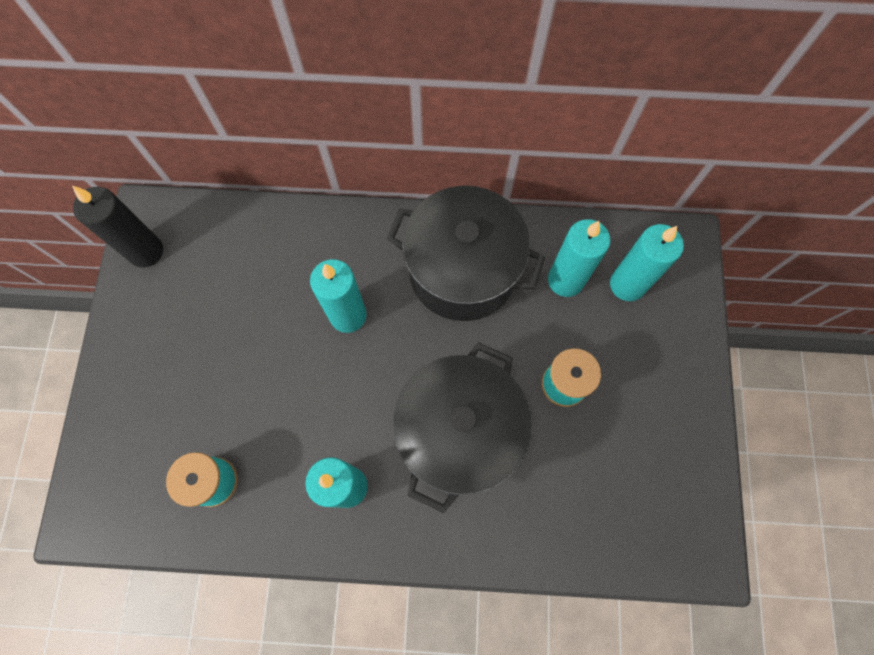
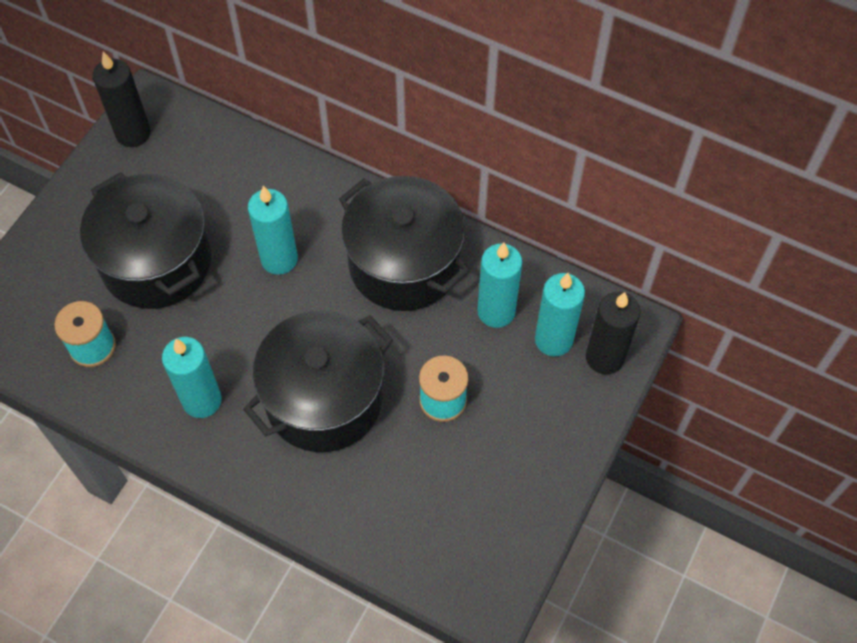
camera: 25 degrees right, 10 degrees down
none -> black pot [80,172,211,309]
none -> black candle [586,292,640,374]

